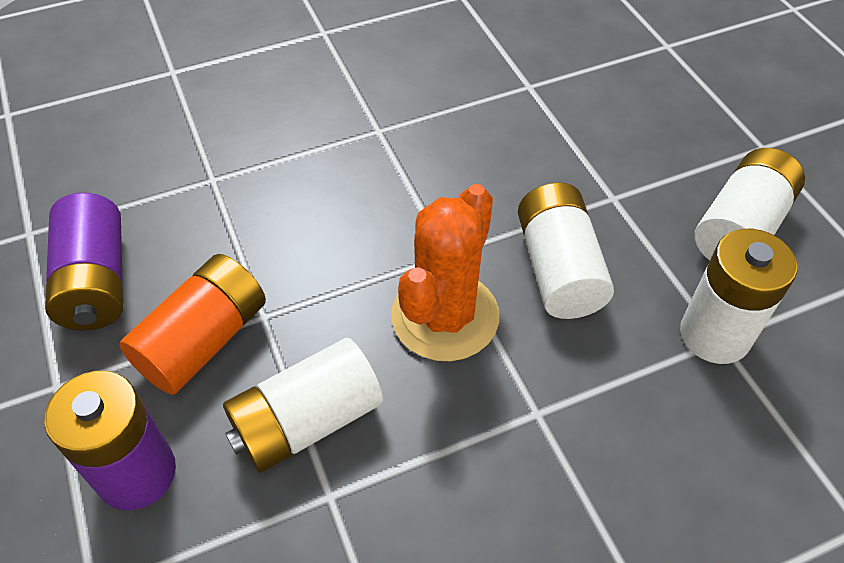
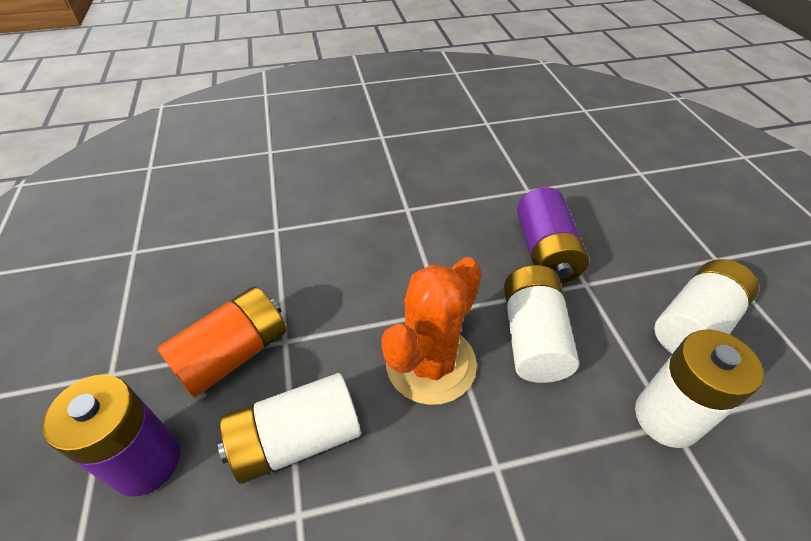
camera: 10 degrees right, 5 degrees down
purple battery [45,193,123,330] -> purple battery moved to [517,187,589,283]

